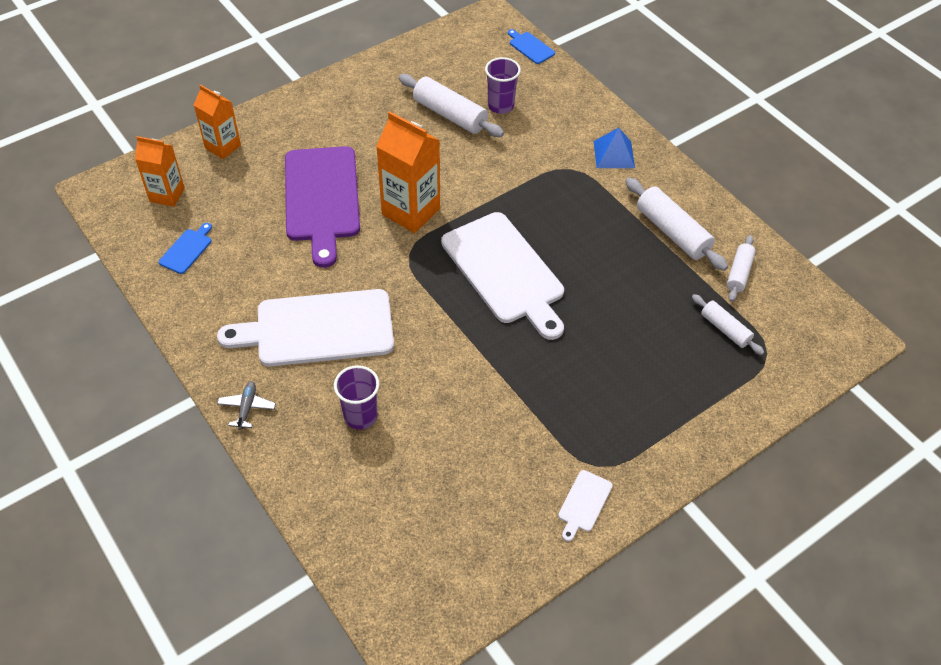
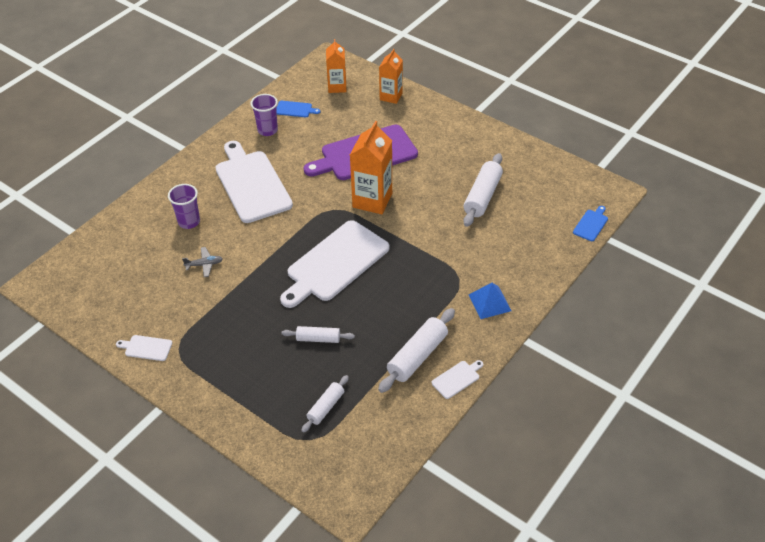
camera: 75 degrees right, 5 degrees down
grey plane [217,381,276,430] -> grey plane moved to [182,247,223,277]
purple cup [485,57,521,114] -> purple cup moved to [251,94,278,136]
white rolling pin [727,235,756,302] -> white rolling pin moved to [282,326,355,343]
none -> white cutting board [432,360,483,399]

